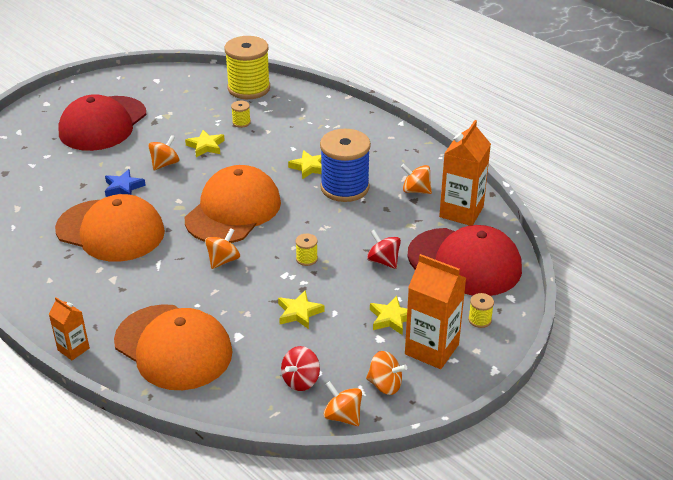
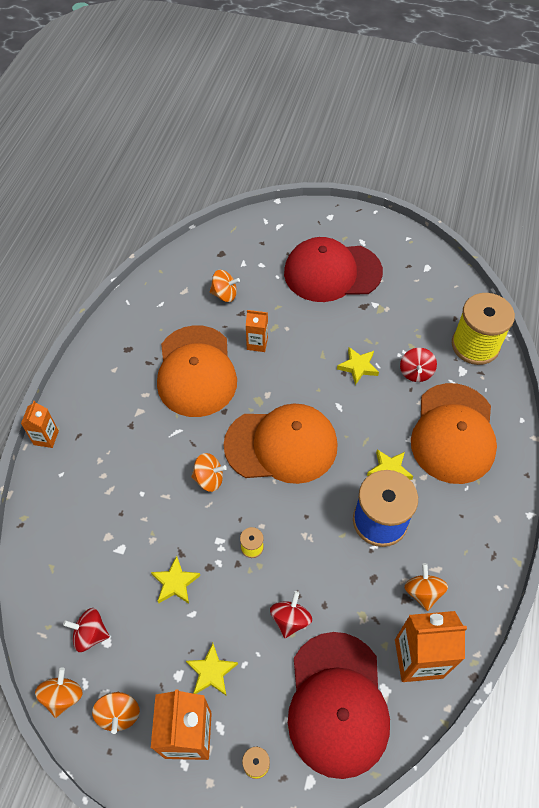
camera: 60 degrees right, 20 degrees up
blue star [105,169,146,197] -> orange carton [246,310,268,352]
orange cap [114,304,233,390] -> orange cap moved to [411,383,497,484]
orange spinning top [148,135,179,170] -> orange spinning top moved to [210,270,240,302]
yellow spool [231,101,251,128] -> red spinning top [400,348,437,382]

